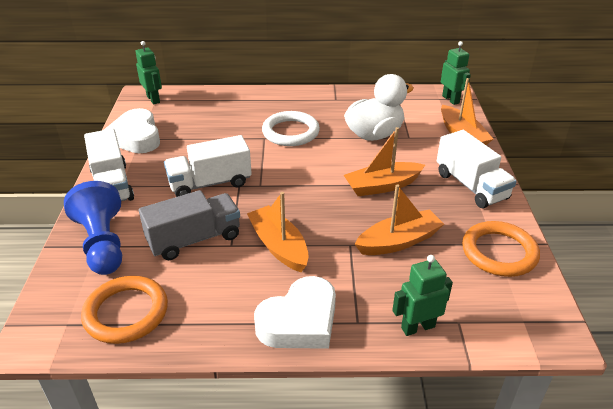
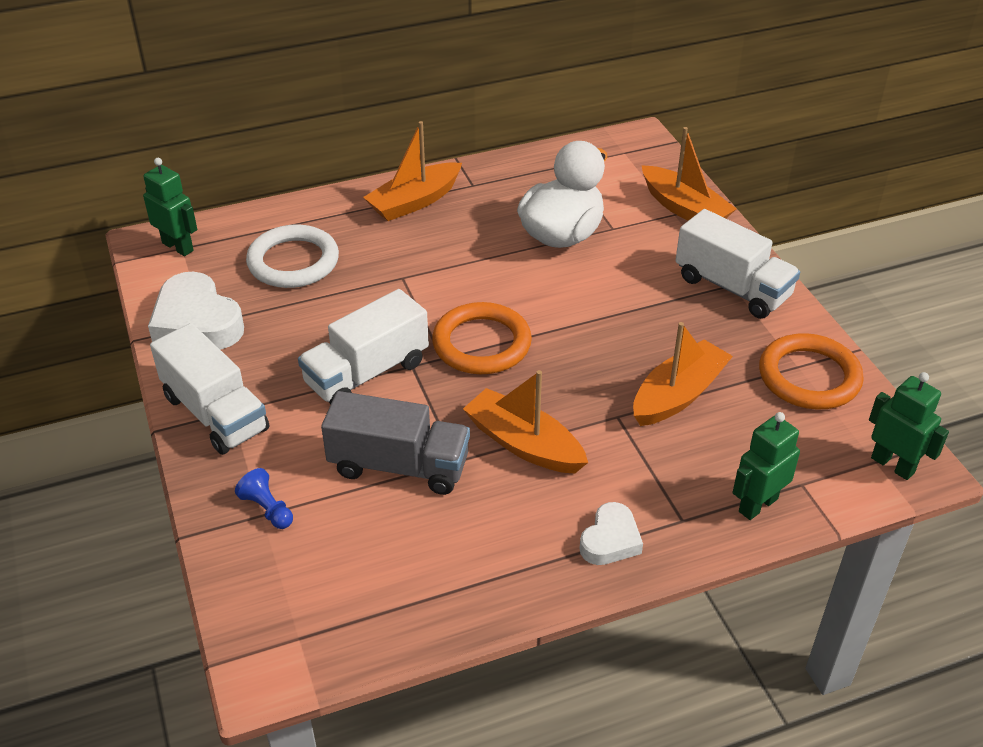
camera: 20 degrees left, 5 degrees up
blue pawn [64,181,122,275] -> blue pawn [235,468,293,529], size x0.44
orange ring [81,276,168,344] -> orange ring moved to [432,302,532,374]
grey truck [139,190,240,260] -> grey truck turned 60 degrees clockwise [321,391,470,495]
white heart [254,276,336,349] -> white heart [580,502,643,565], size x0.57
white ring [262,111,320,146] -> white ring moved to [246,224,339,288]
orange boat [344,127,425,196] -> orange boat moved to [363,121,462,221]
green robot [441,41,471,105] -> green robot moved to [869,372,949,480]

